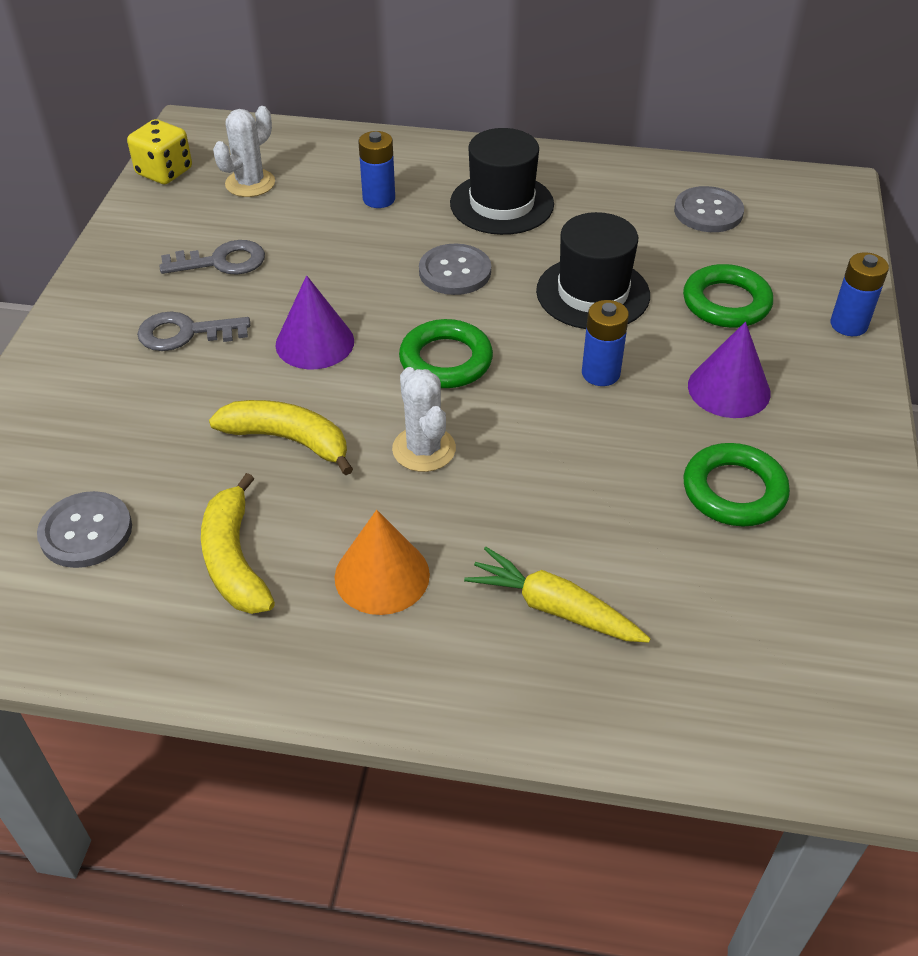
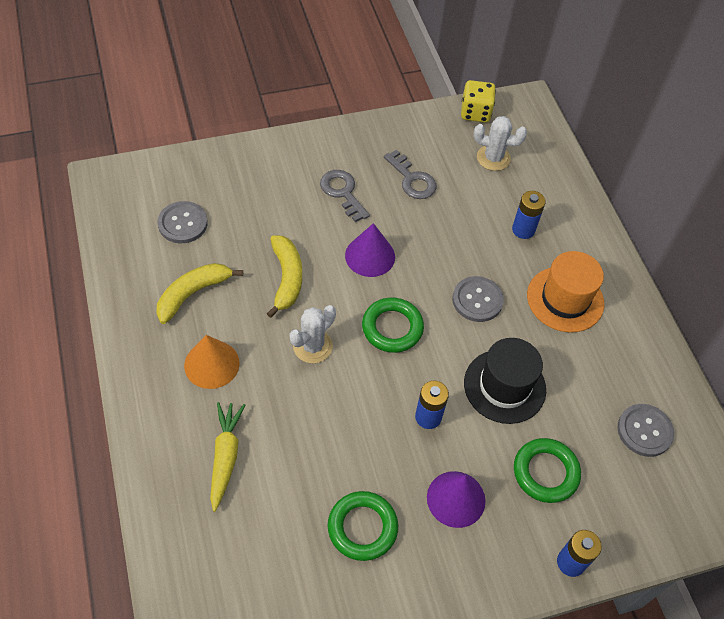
camera: 60 degrees right, 10 degrees up
black hat [450,128,554,235] -> orange hat [527,251,604,333]

